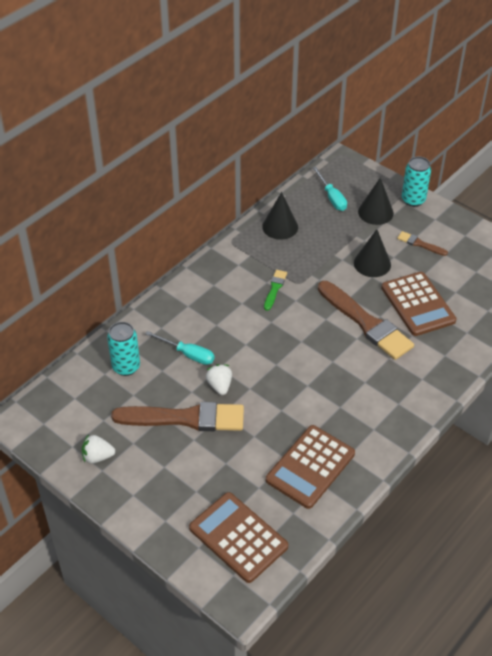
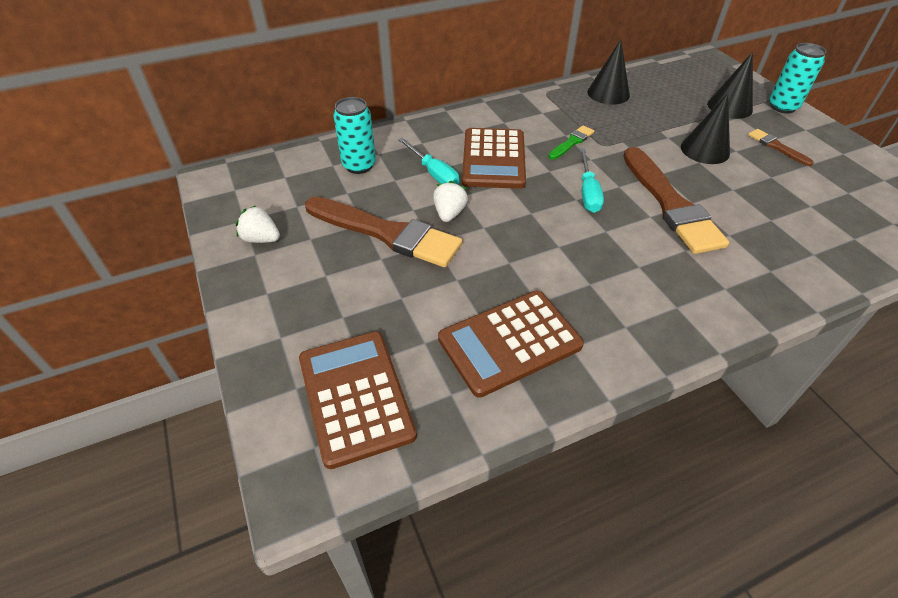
camera: 25 degrees right, 0 degrees up
turquoise screwdriver [313,167,347,211] -> turquoise screwdriver moved to [580,148,604,213]
brown calculator [381,272,457,336] -> brown calculator moved to [462,128,526,189]

